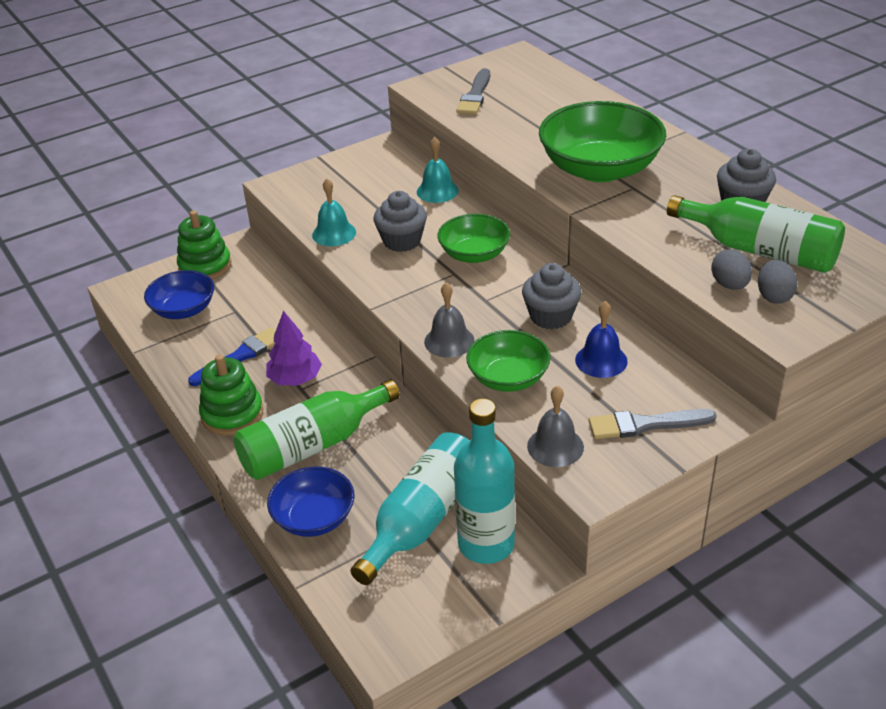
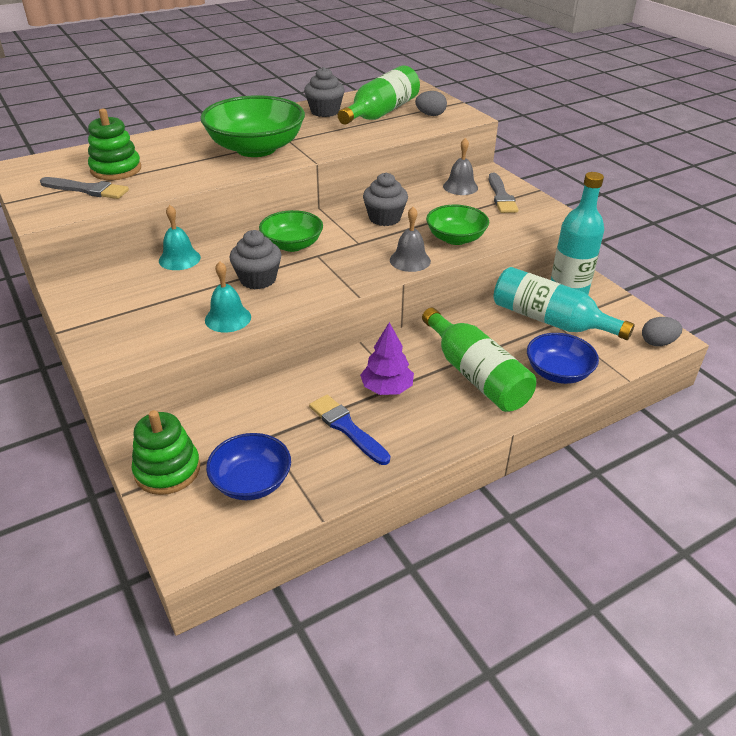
camera: 90 degrees left, 0 degrees up
green stacking toy [199,355,263,436] -> green stacking toy moved to [88,109,141,180]
grey bell [527,386,584,467] -> grey bell moved to [443,138,478,195]
blue bell [575,301,628,378] -> none
grey egg [711,250,752,290] -> grey egg moved to [642,317,682,346]

